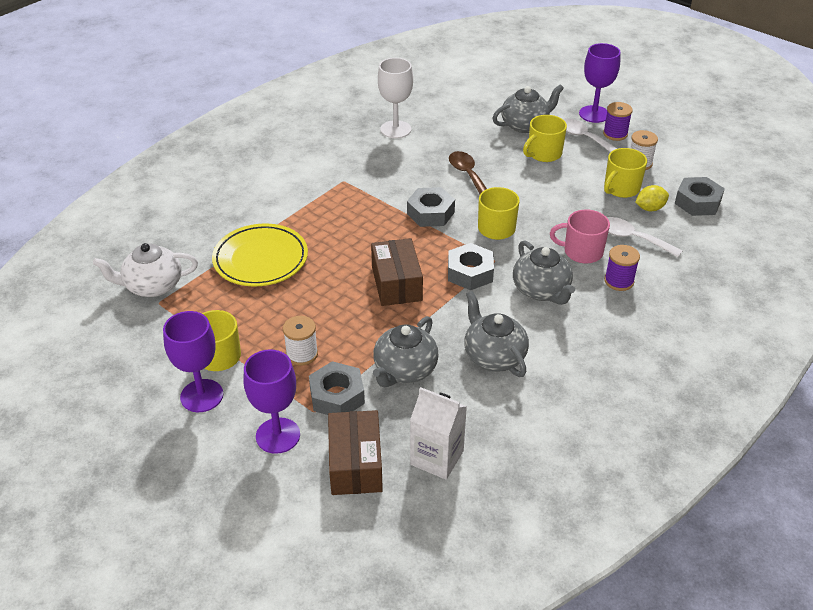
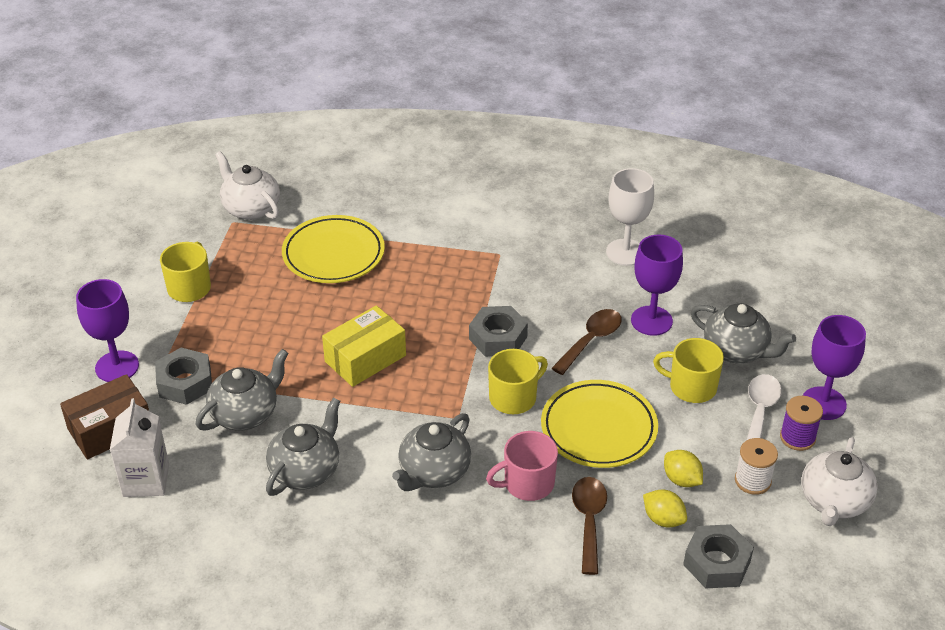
camera: 60 degrees right, 0 degrees up
purple goblet [163,311,223,412] -> purple goblet moved to [631,234,683,336]
white spool [283,316,318,366] -> none
brown box [371,238,423,306] -> yellow box [322,306,406,387]
grey teapot [373,316,439,387] -> grey teapot turned 135 degrees clockwise [196,349,289,431]
grey nut [448,243,494,290] -> none
pink mug [550,209,610,264] -> pink mug turned 90 degrees counterclockwise [486,431,558,501]
yellow mug [604,148,647,198] -> yellow lemon [664,450,703,487]
purple spool [604,245,640,291] -> none
white spoon [607,217,683,257] -> brown spoon [572,477,607,575]
none -> yellow plate [541,380,658,468]
none -> white teapot [801,437,878,526]

